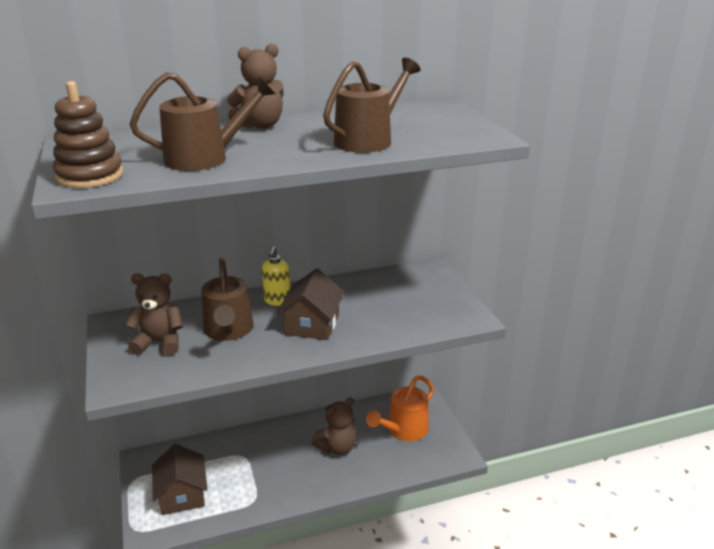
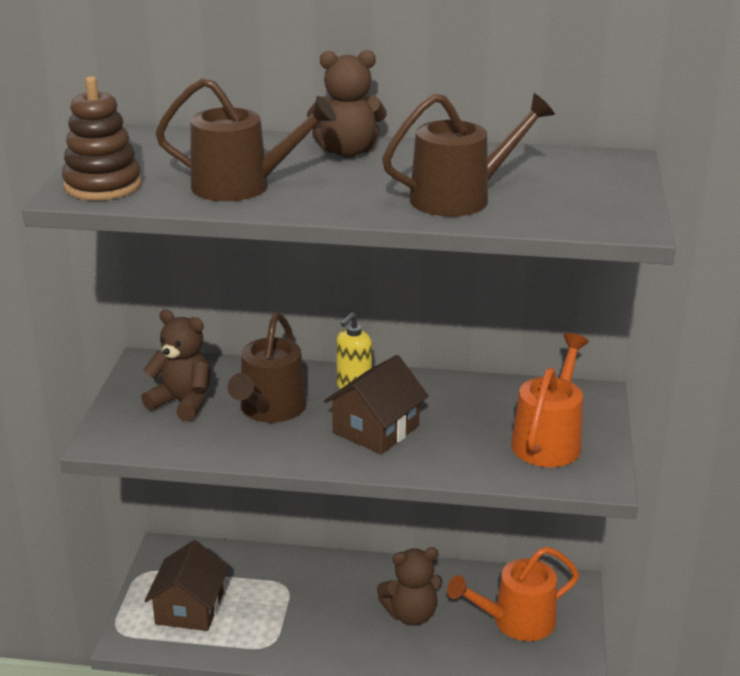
camera: 25 degrees right, 0 degrees up
none -> orange watering can [511,333,589,467]

